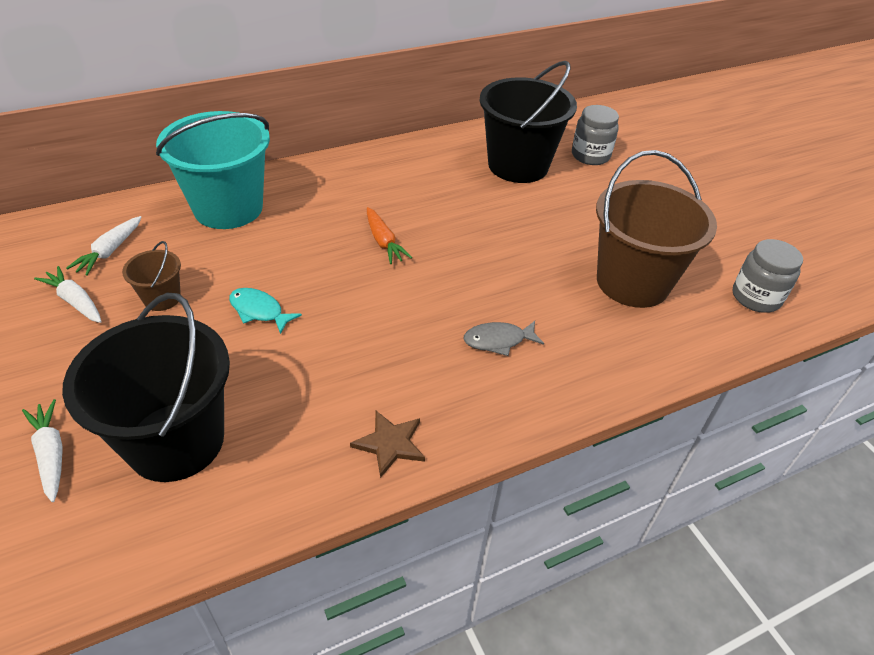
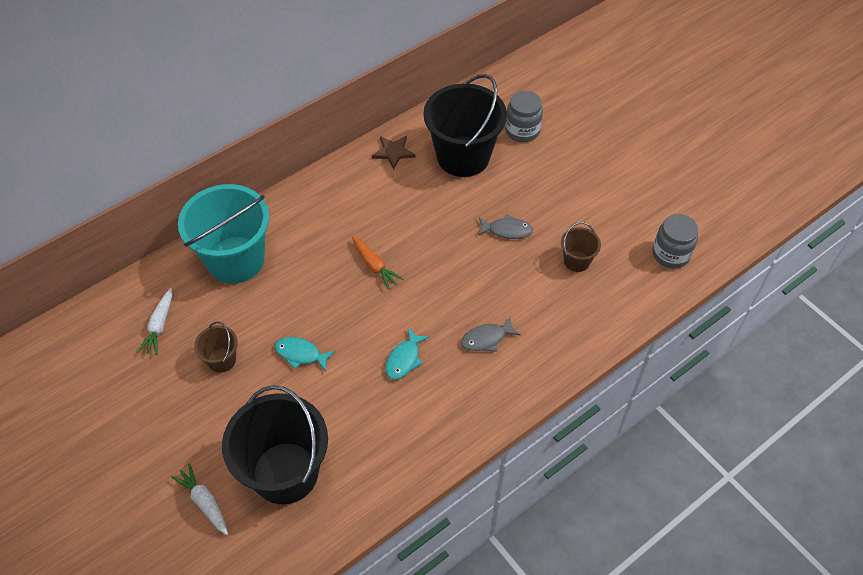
camera: 10 degrees left, 10 degrees up
white carrot [34,266,102,323] -> none
brown star [350,411,425,478] -> brown star moved to [372,136,415,169]
brown bucket [596,150,717,308] -> brown bucket [561,222,601,272], size x0.46
none -> turquoise fish [385,328,429,380]
none -> grey fish [477,214,533,239]

